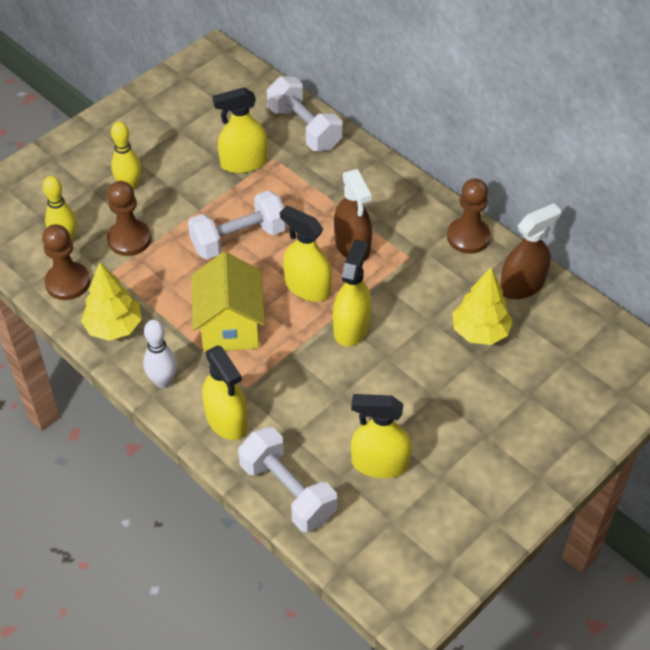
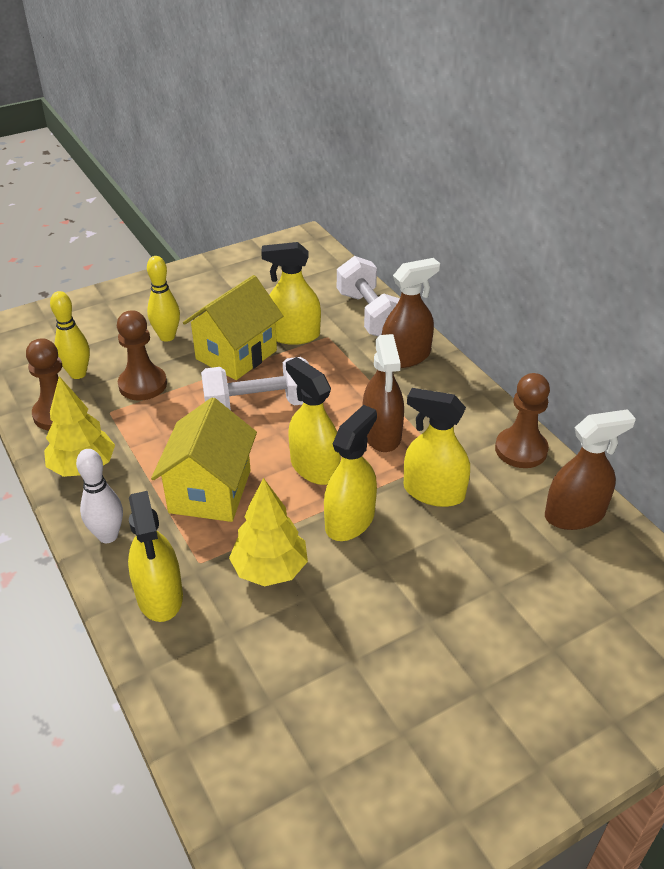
camera: 15 degrees right, 10 degrees down
white dumbbell [238,427,337,532] -> none
yellow spray bottle [351,394,412,478] -> yellow spray bottle moved to [404,388,470,507]
yellow tree [452,267,513,345] -> yellow tree moved to [229,478,308,586]
none -> yellow house [183,275,283,380]
none -> brown spray bottle [382,258,440,368]

